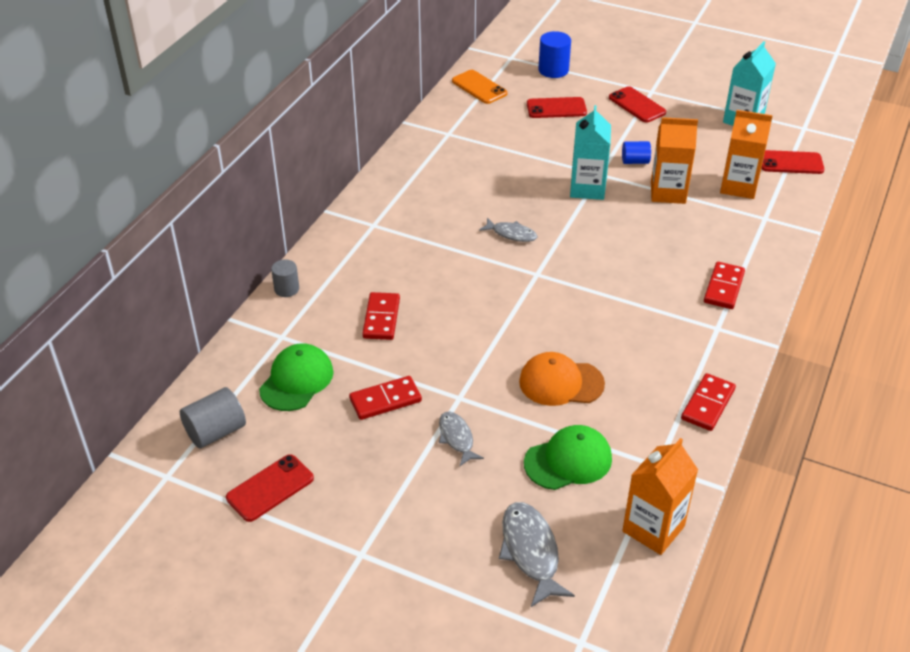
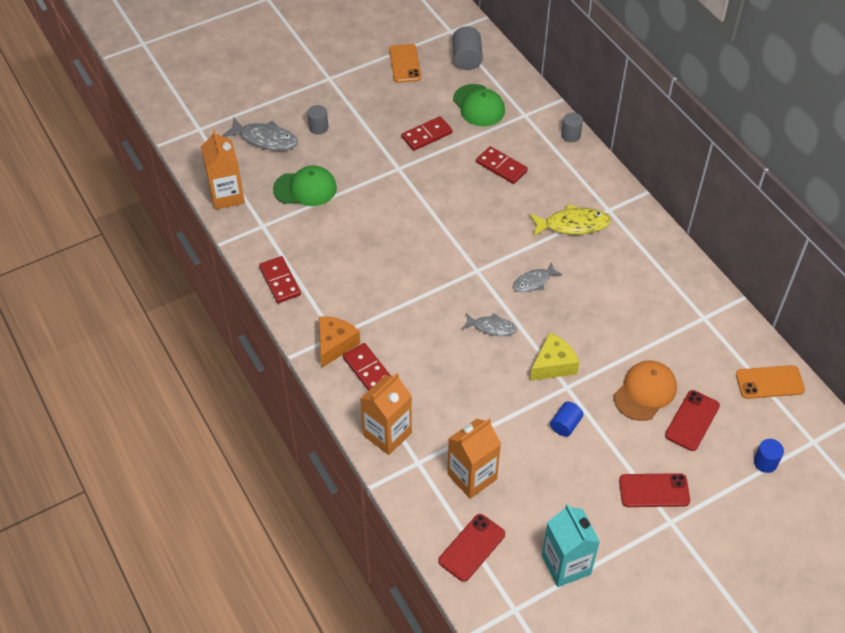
camera: 125 degrees right, 10 degrees up
red phone [226,454,314,522] -> orange phone [389,44,421,83]
red domino [349,376,422,420] -> red domino turned 45 degrees clockwise [402,116,453,151]
grey fish [439,412,484,466] -> grey fish moved to [462,313,517,336]
orange cap [519,352,605,406] -> orange cap moved to [614,361,677,421]
green cap [524,425,612,490] -> green cap turned 105 degrees counterclockwise [273,165,337,206]
blue cylinder [538,31,571,78] -> blue cylinder [754,439,784,473], size x0.65
turquoise carton [570,105,611,200] -> yellow cheese [530,332,579,381]
orange carton [651,117,698,204] -> orange carton moved to [360,373,412,455]
none -> grey cylinder [307,105,328,135]
none -> orange cheese [319,316,360,368]
none -> yellow fish [529,204,611,237]

